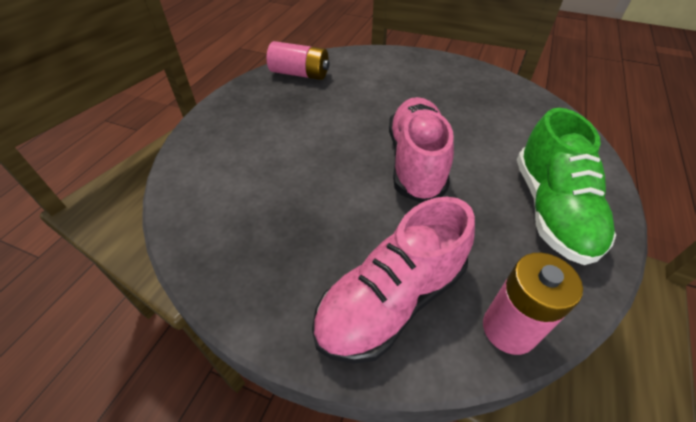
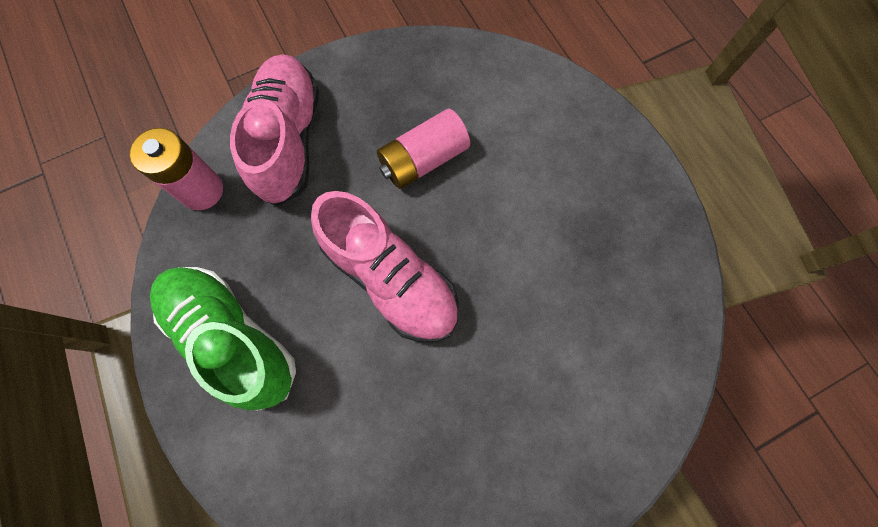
camera: 130 degrees right, 25 degrees up
pink battery [267,41,330,80] -> pink battery moved to [377,109,470,189]

